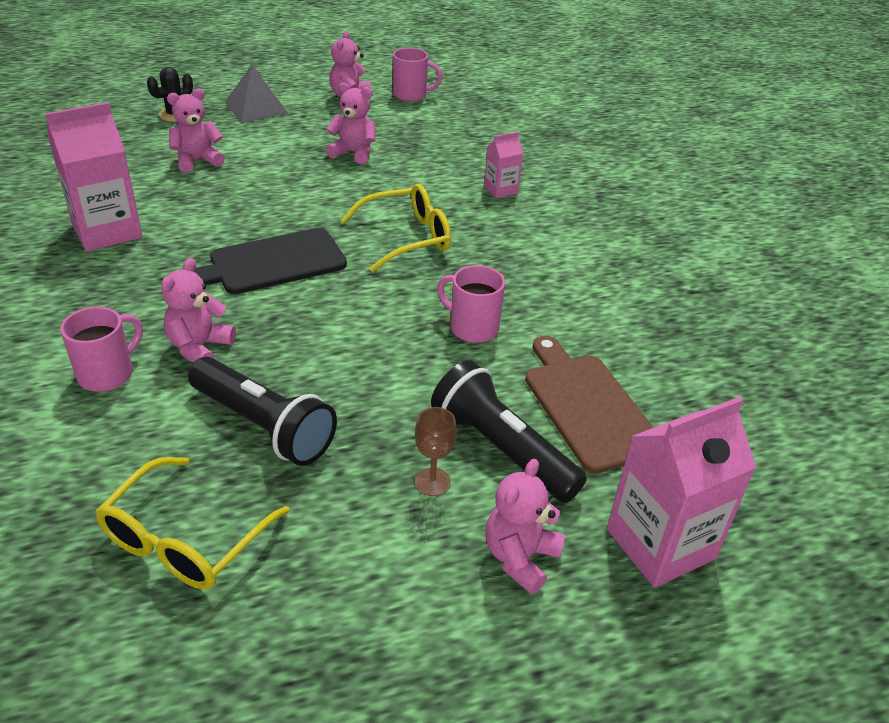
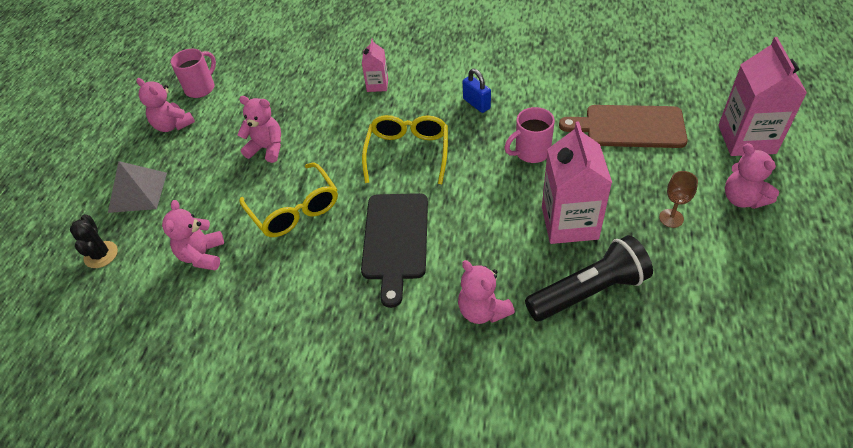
camera: 55 degrees left, 10 degrees up
pink carton [45,102,143,251] -> pink carton moved to [542,121,612,244]
pink mug [60,307,143,392] -> none
yellow glasses [95,457,290,590] -> yellow glasses moved to [239,162,338,237]
pink teddy bear [326,82,375,164] -> pink teddy bear turned 60 degrees clockwise [237,96,281,163]
black flashlight [431,360,587,503] -> none
none -> blue padlock [463,69,491,113]

